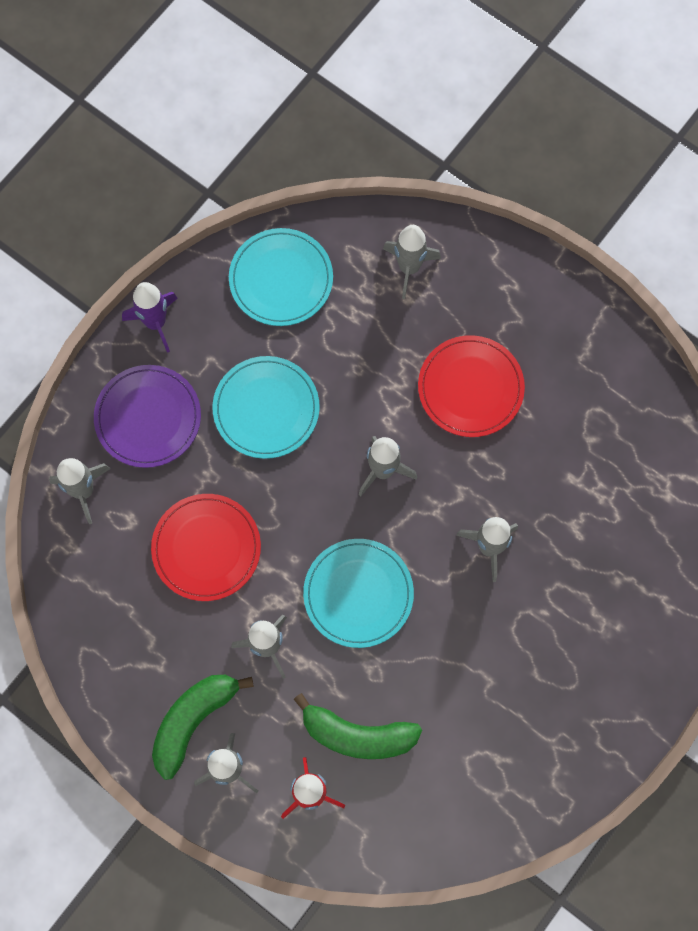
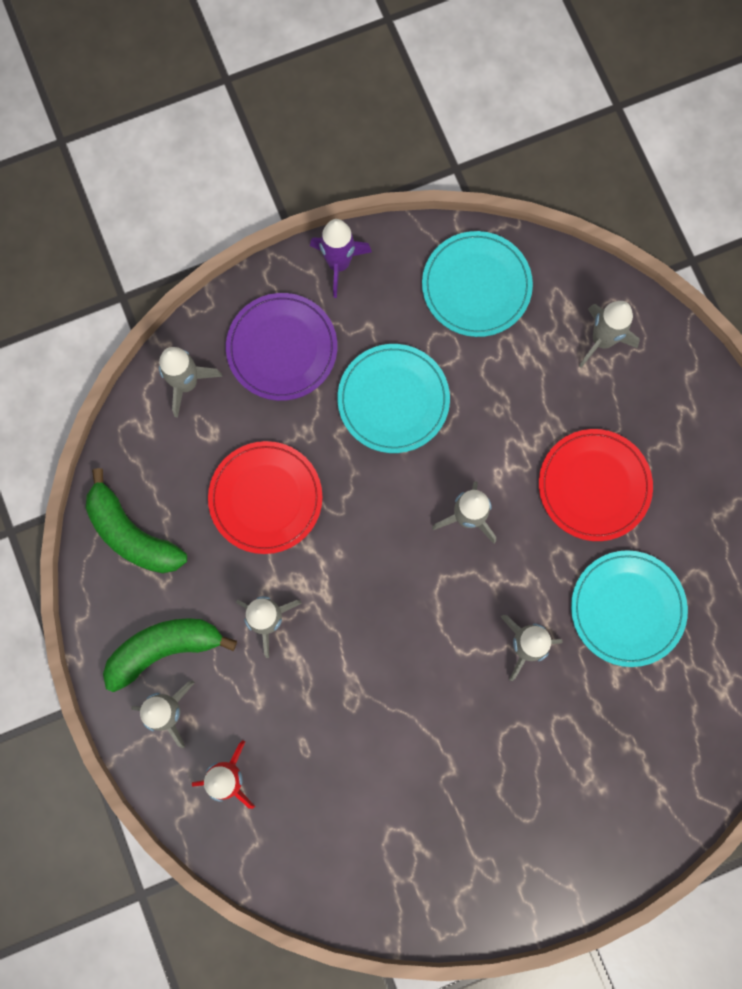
camera: 30 degrees right, 5 degrees up
green banana [294,693,422,759] -> green banana moved to [86,468,187,573]
turquoise plate [303,539,414,648] -> turquoise plate moved to [571,550,688,667]

